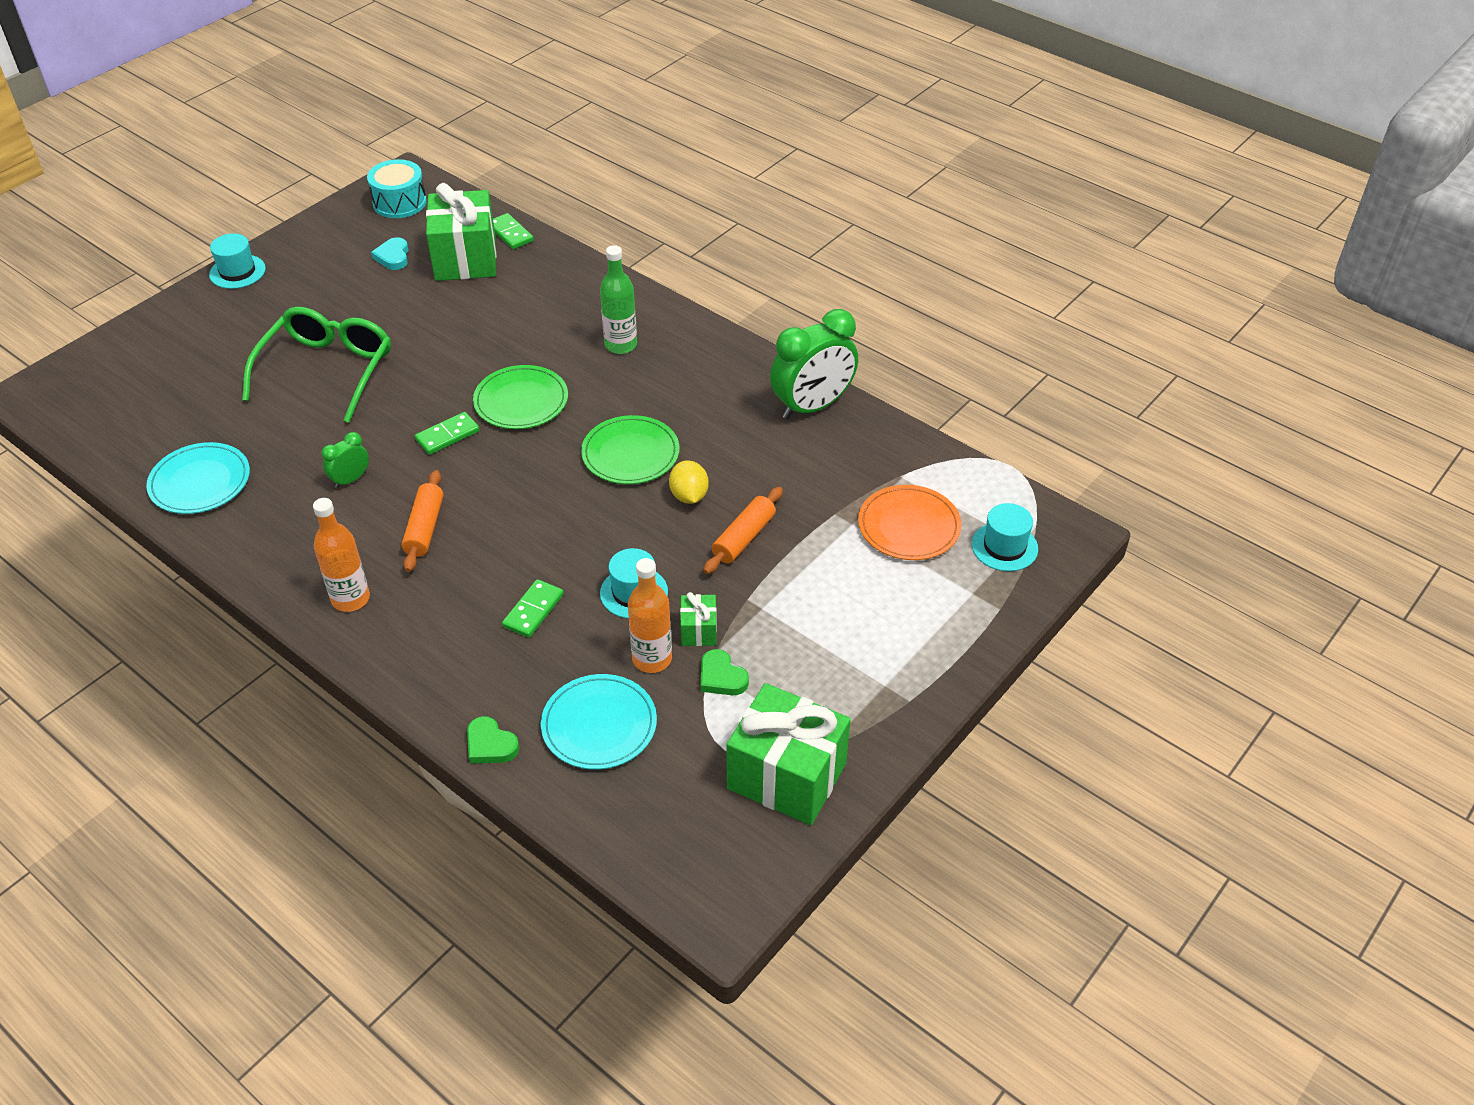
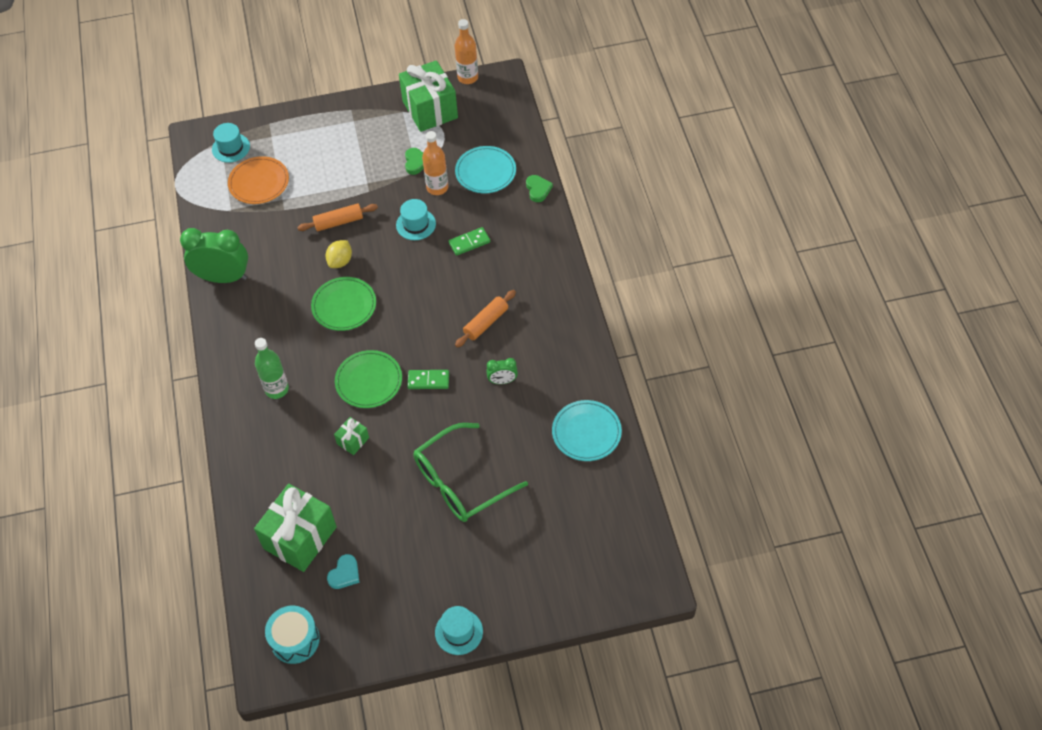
camera: 140 degrees left, 10 degrees up
orange bottle [313,498,370,612] -> orange bottle moved to [455,19,478,84]
green domino [493,213,534,249] -> none
green gift [680,592,717,646] -> green gift moved to [334,417,369,455]

